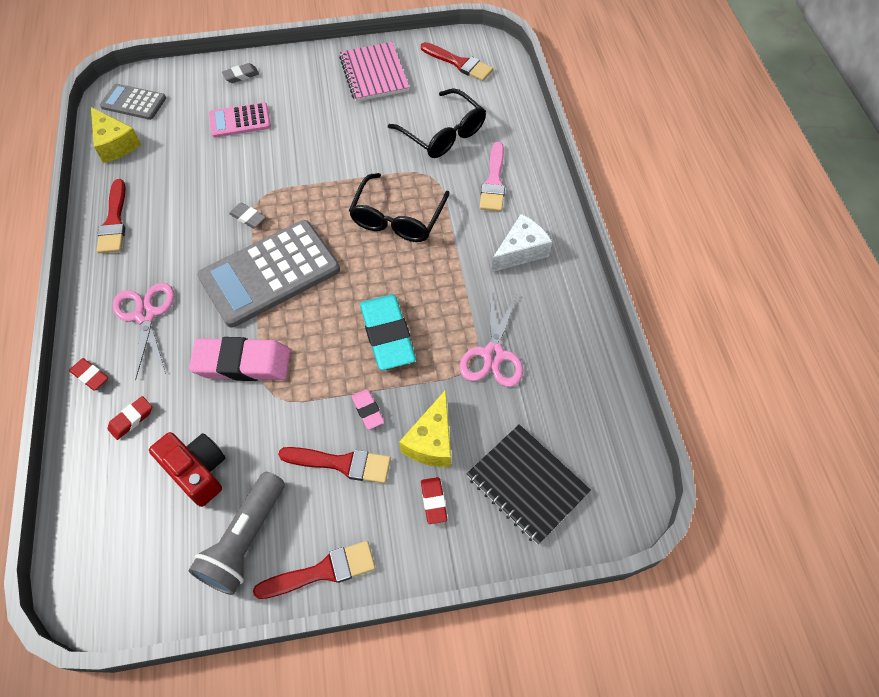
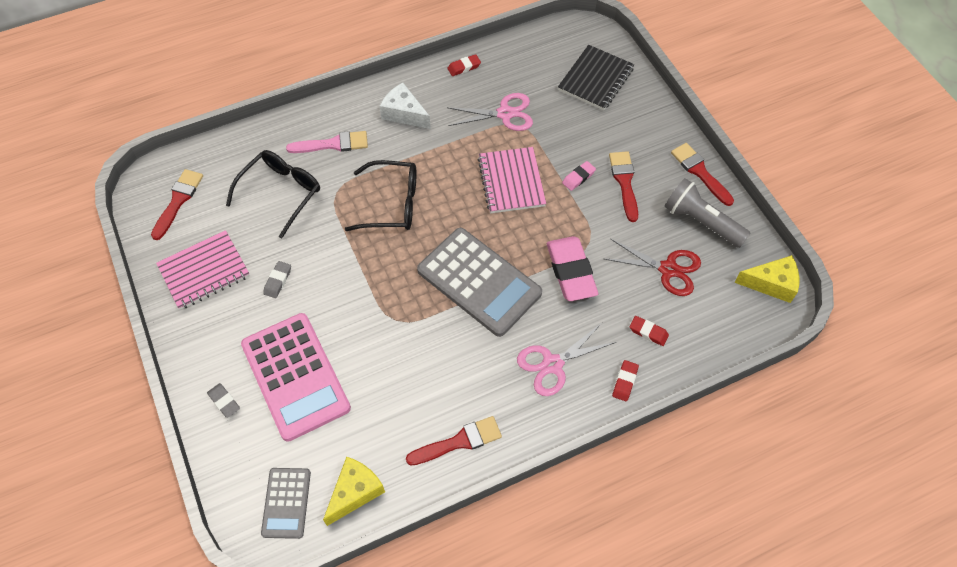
camera: 105 degrees left, 0 degrees up
red camera [149,432,225,507] -> red scissors [604,239,701,296]
grey flashlight [188,472,285,595] -> grey flashlight turned 150 degrees counterclockwise [664,178,751,248]
pink calculator [209,102,271,138] -> pink calculator [241,313,351,442], size x1.88
grey eraser [229,202,266,228] -> grey eraser moved to [263,261,291,298]
turquoise eraser [360,295,416,370] -> pink notebook [478,147,546,213]
yellow cheese [399,390,451,467] -> yellow cheese moved to [734,255,799,303]
red eraser [421,477,447,524] -> red eraser moved to [447,54,481,76]

